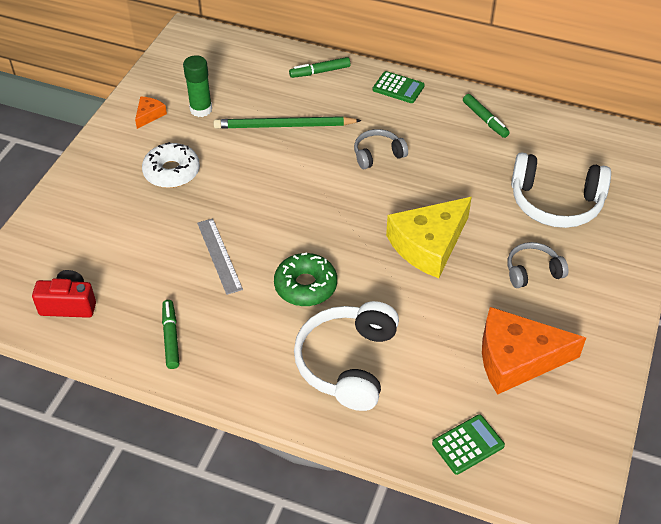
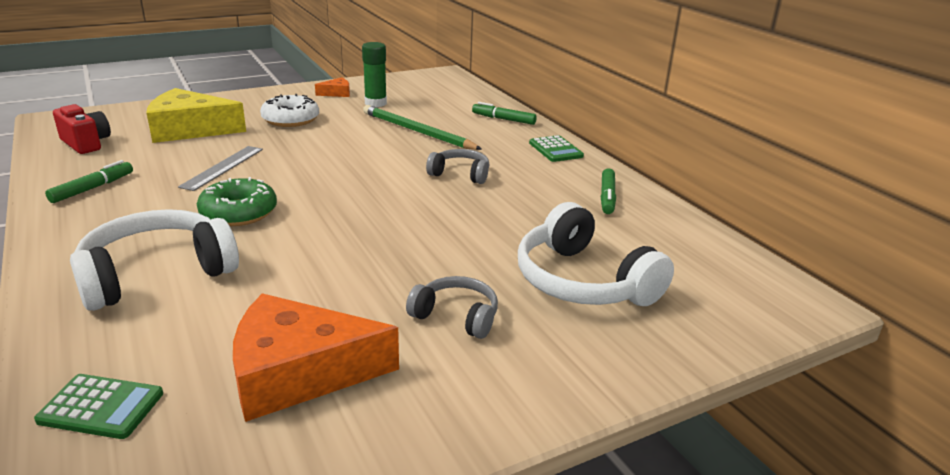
camera: 40 degrees right, 20 degrees down
yellow cheese [386,197,472,278] -> yellow cheese moved to [147,88,246,143]
orange cheese [482,307,586,395] -> orange cheese turned 45 degrees counterclockwise [233,293,399,422]

